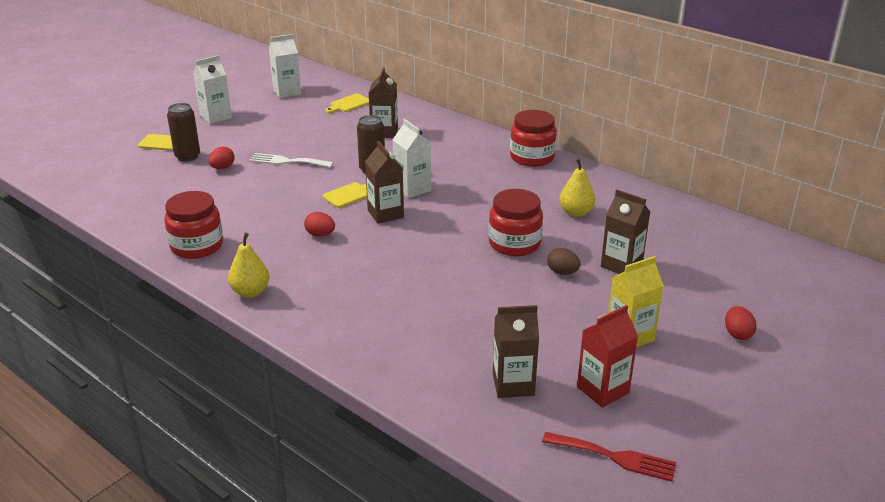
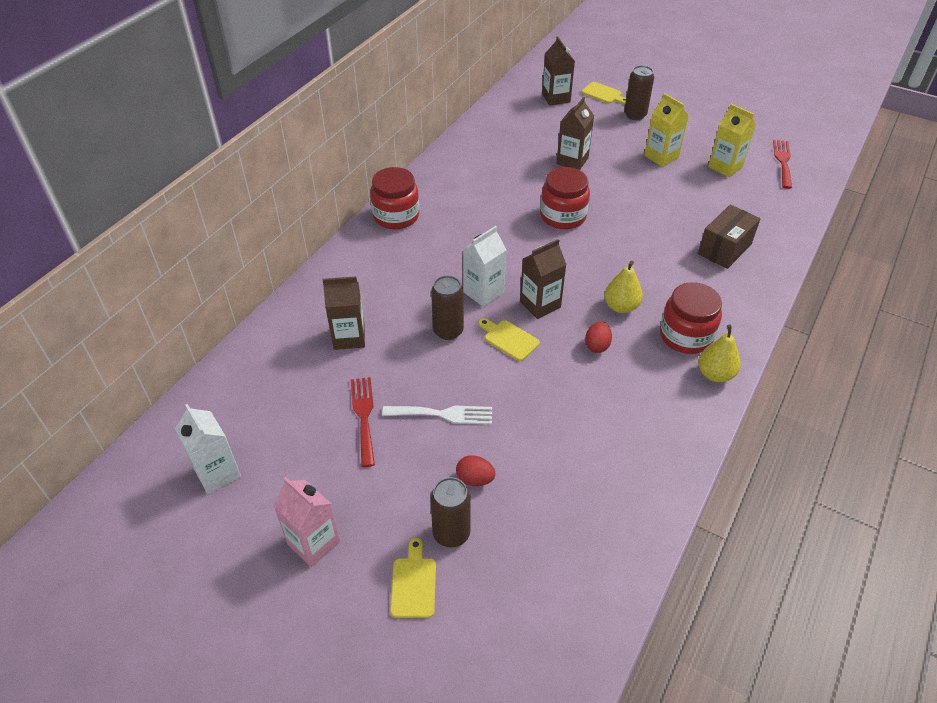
camera: 100 degrees left, 15 degrees up
red jar [164,191,223,259] -> red jar moved to [660,282,722,354]
white carton [193,55,232,124] -> pink carton [273,477,340,567]
white fork [249,153,333,168] -> white fork turned 90 degrees counterclockwise [382,406,492,425]
yellow cutting board [325,94,369,113] -> yellow cutting board moved to [582,82,626,104]
brown carton [493,305,539,398] -> brown carton moved to [542,36,575,106]
brown egg [547,248,580,275] -> none
yellow pear [559,158,595,217] -> yellow pear moved to [605,261,643,313]
red carton [577,305,638,408] -> yellow carton [708,104,756,177]
red egg [725,306,757,340] -> brown can [624,65,654,120]
none -> red fork [351,377,375,467]
none -> brown box [698,204,761,269]

